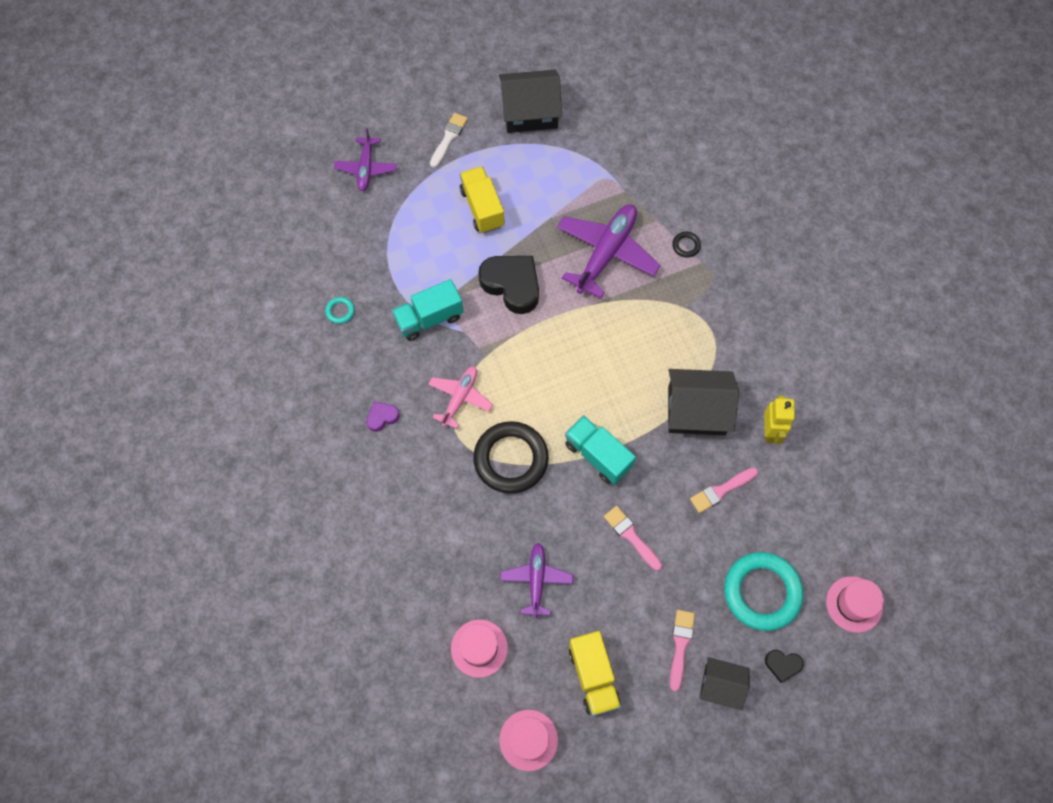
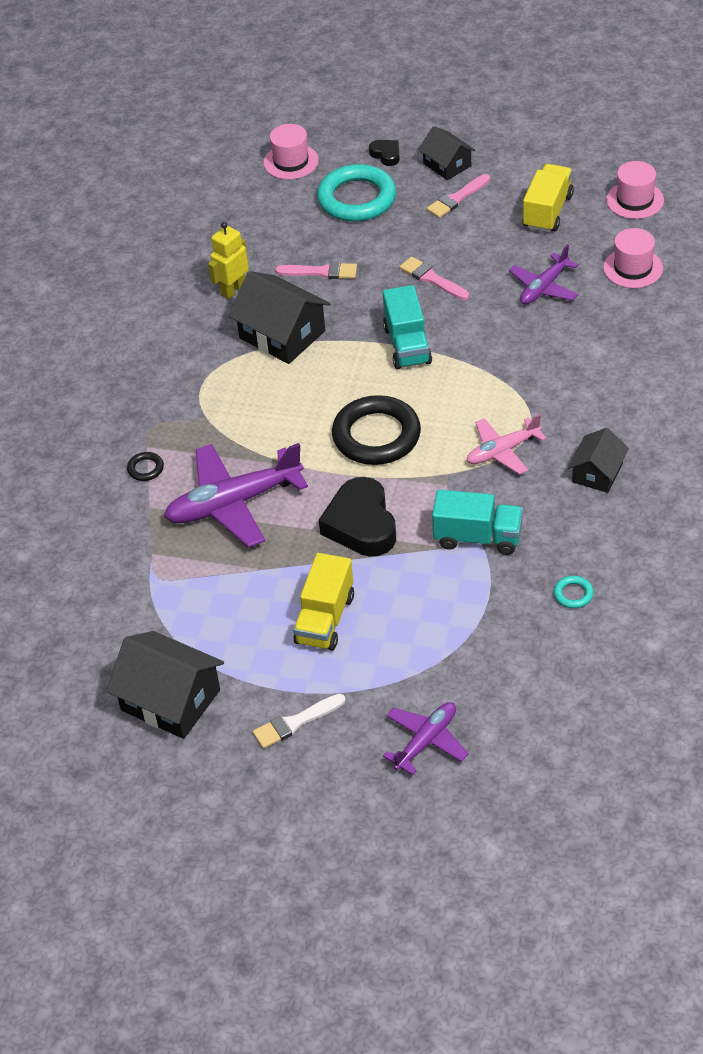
camera: 140 degrees left, 20 degrees down
purple heart [366,402,400,432] -> black house [568,428,629,493]
black ring [473,421,549,494] -> black ring moved to [332,395,421,465]
pink brush [604,506,662,571] -> pink brush turned 135 degrees clockwise [400,257,469,300]

